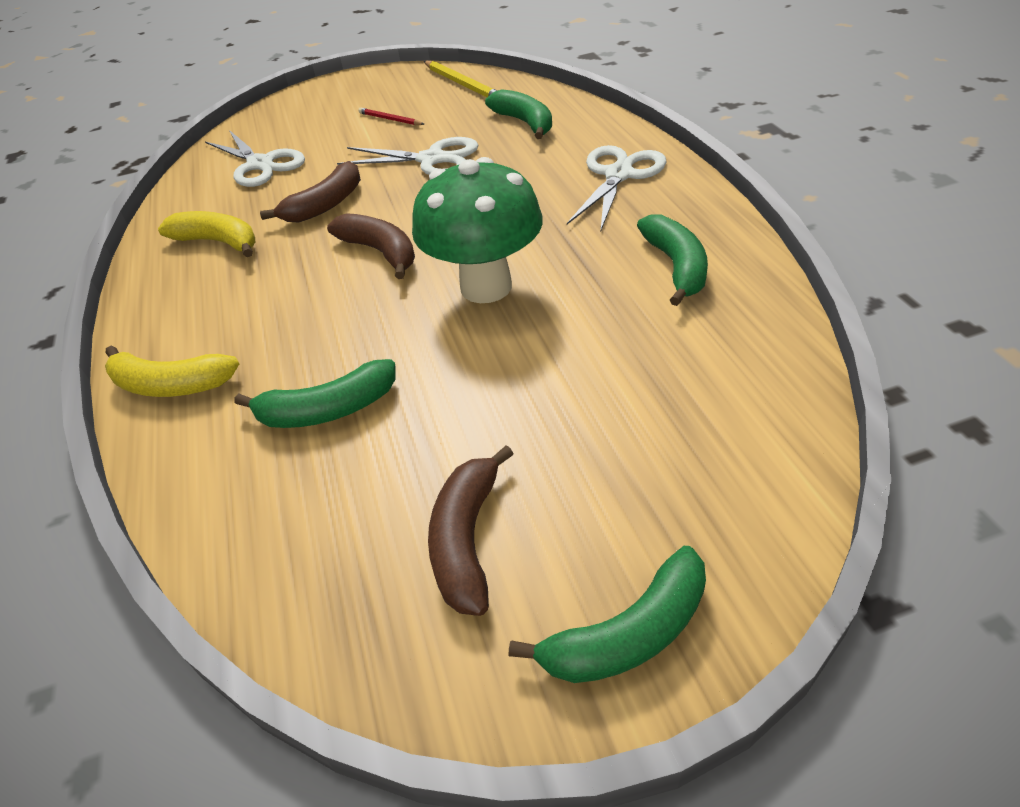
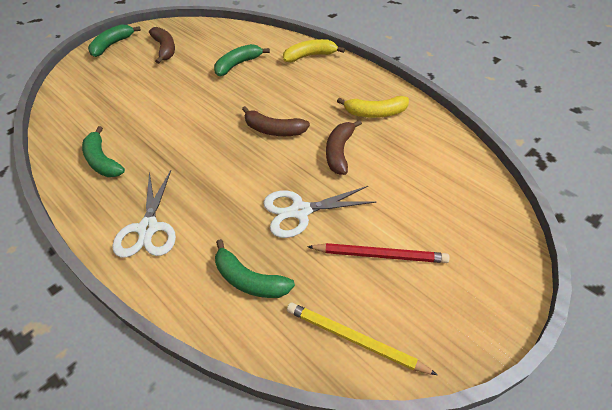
camera: 150 degrees right, 5 degrees up
white scissors [205,130,305,187] -> none
red pencil [358,108,424,125] -> red pencil [307,243,450,263], size x1.75
green mushroom [412,157,543,303] -> none

